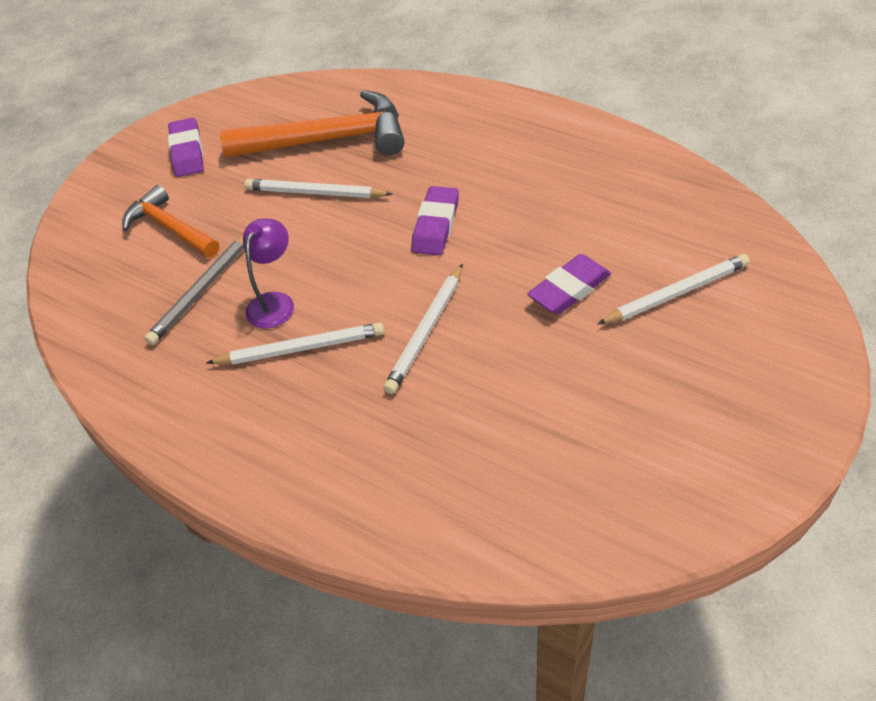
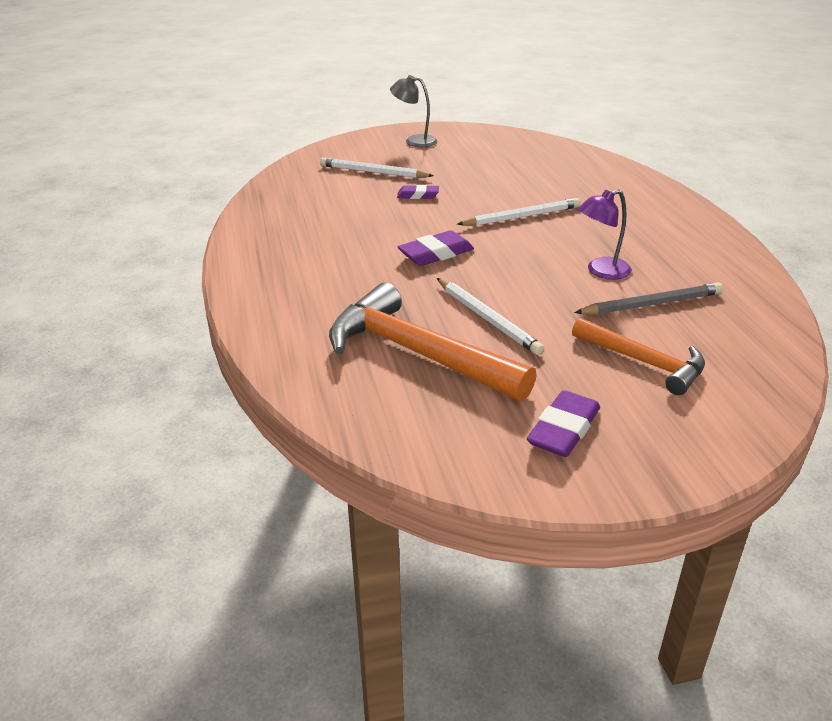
camera: 140 degrees left, 15 degrees down
orange hammer [122,185,219,258] -> orange hammer turned 45 degrees counterclockwise [572,318,705,395]
white pencil [206,322,384,365] -> none
purple eraser [527,254,611,314] -> purple eraser [397,185,439,199], size x0.63
none -> grey lamp [390,75,437,147]

